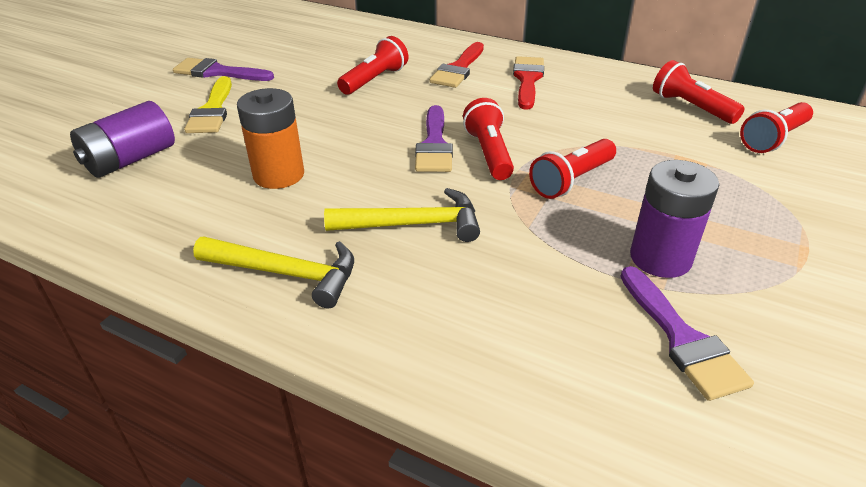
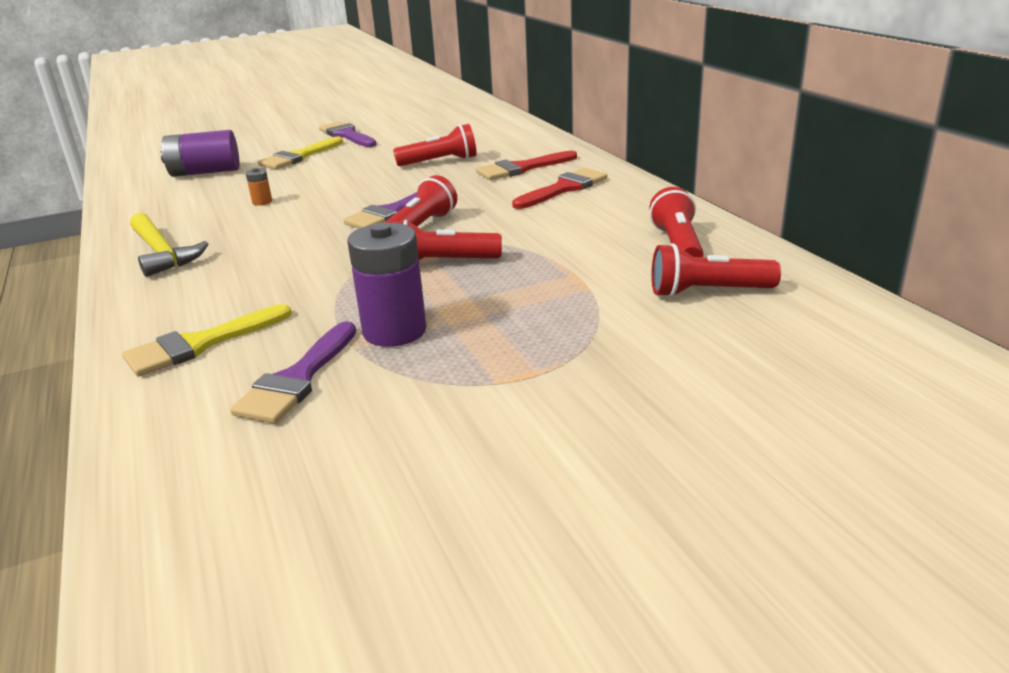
camera: 40 degrees right, 10 degrees down
orange battery [237,88,304,189] -> orange battery [246,168,272,206], size x0.44
yellow hammer [324,188,480,242] -> none
none -> yellow brush [122,304,292,376]

